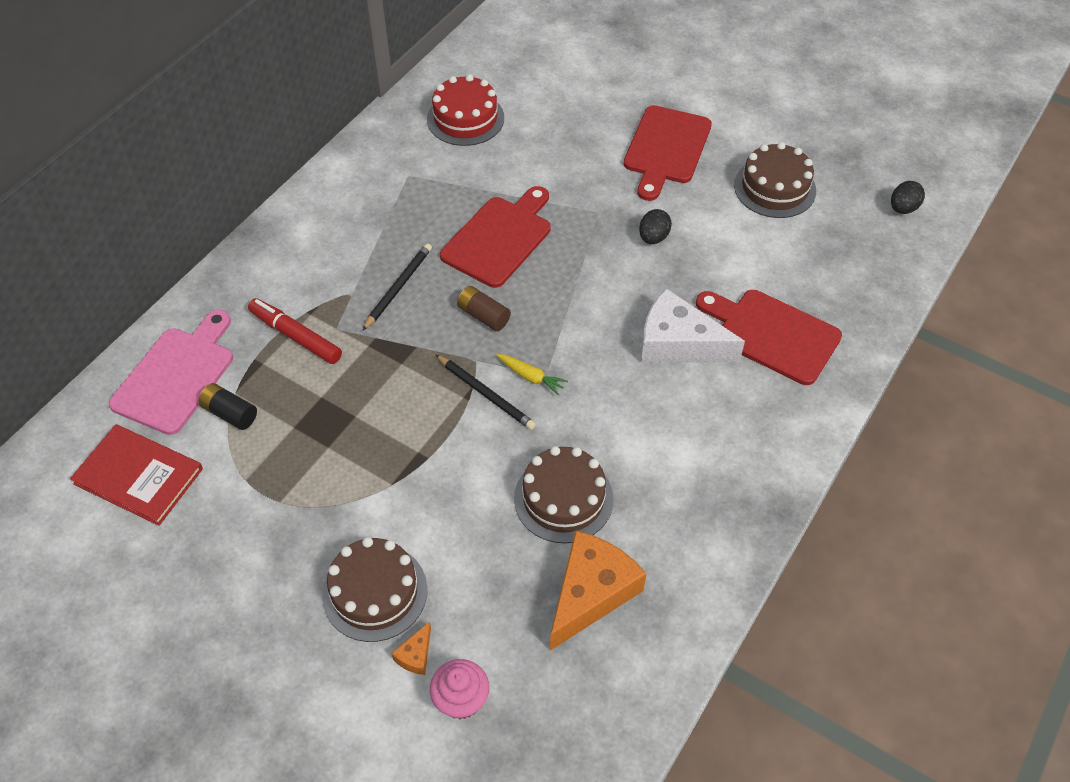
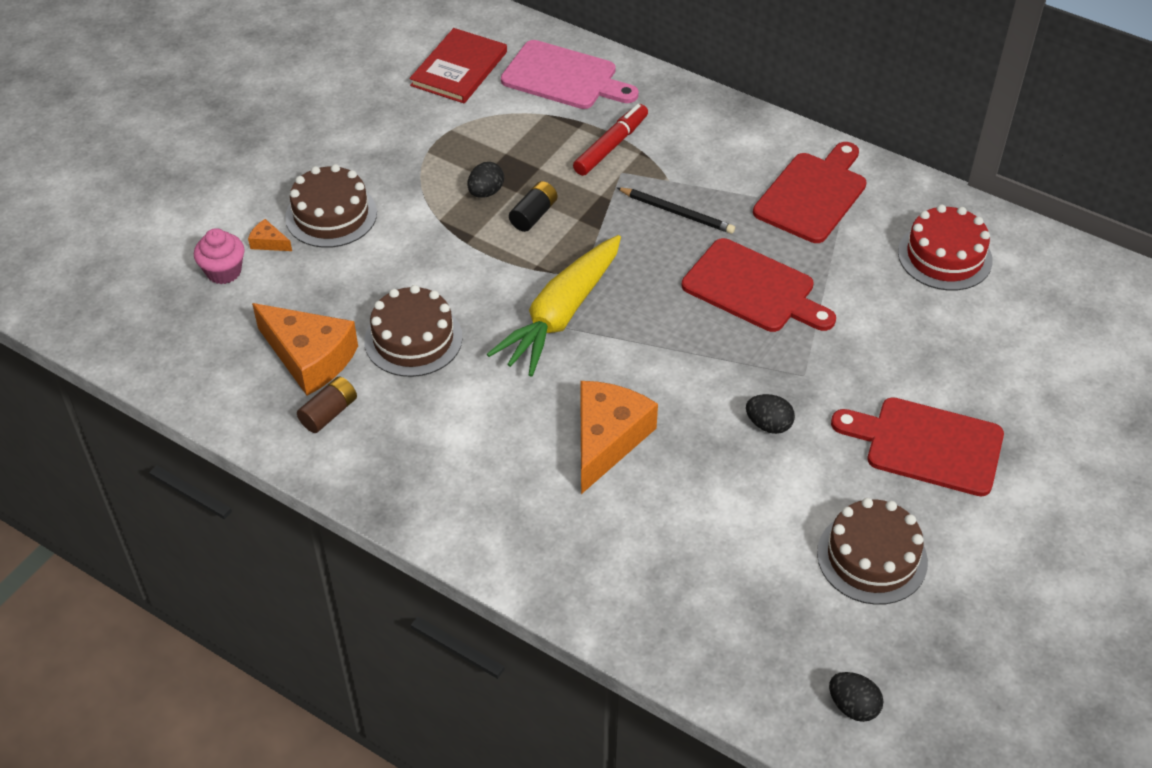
camera: 90 degrees right, 5 degrees down
black battery [199,383,257,430] -> black battery moved to [509,181,557,232]
black pencil [436,355,536,430] -> none
brown battery [457,286,511,331] -> brown battery moved to [297,376,357,433]
yellow carrot [496,354,568,395] -> yellow carrot [487,235,621,377], size x2.49
white cheese [641,288,745,363] -> orange cheese [581,381,658,494]
red cutting board [696,290,842,385] -> red cutting board moved to [753,142,867,243]
none -> black egg [467,162,504,198]

